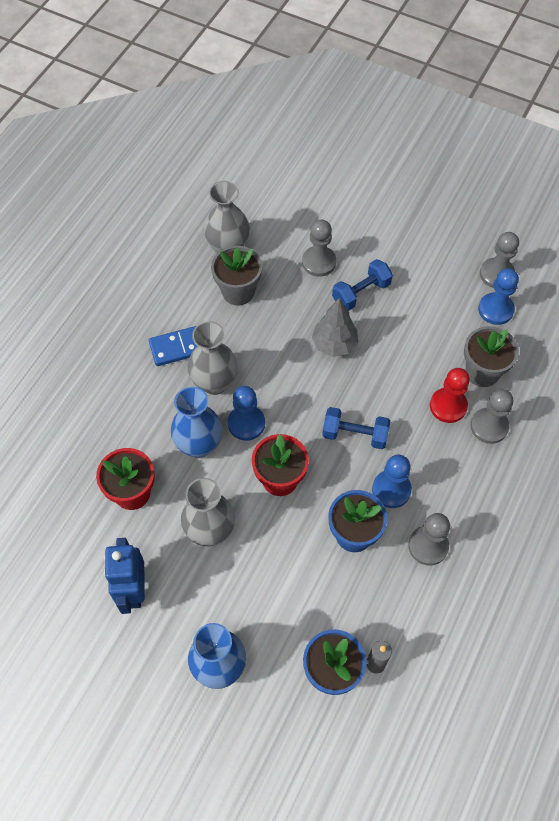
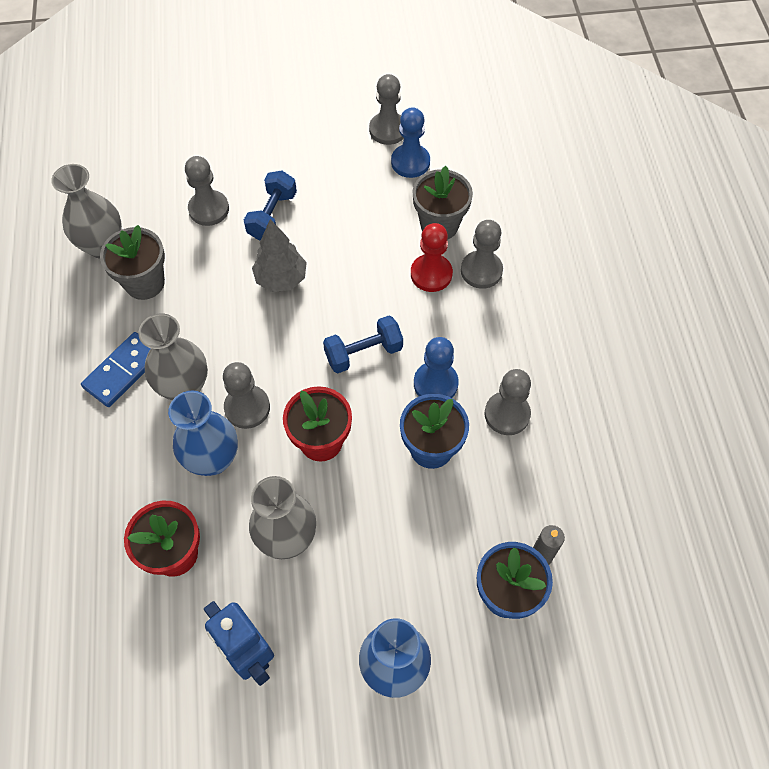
camera: 35 degrees left, 0 degrees up
blue pawn [228,386,265,441] -> grey pawn [223,362,270,429]

